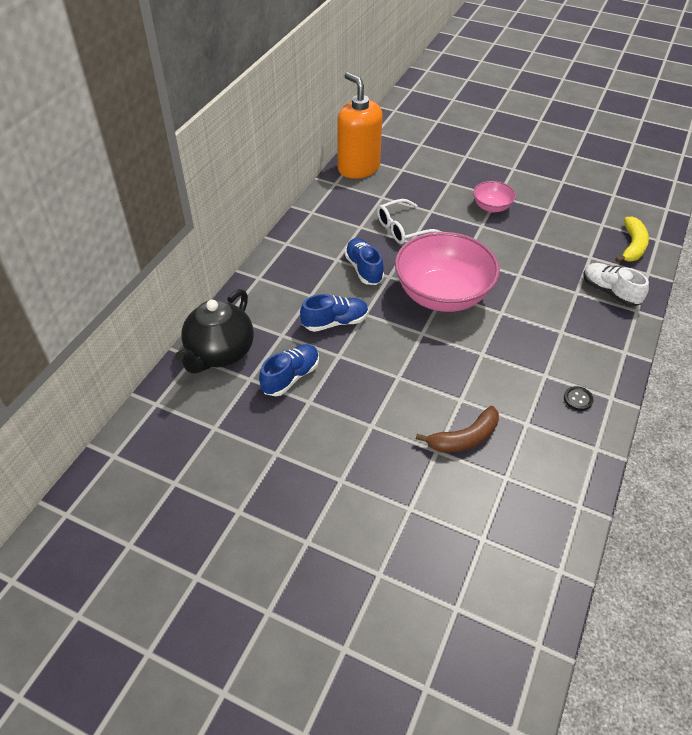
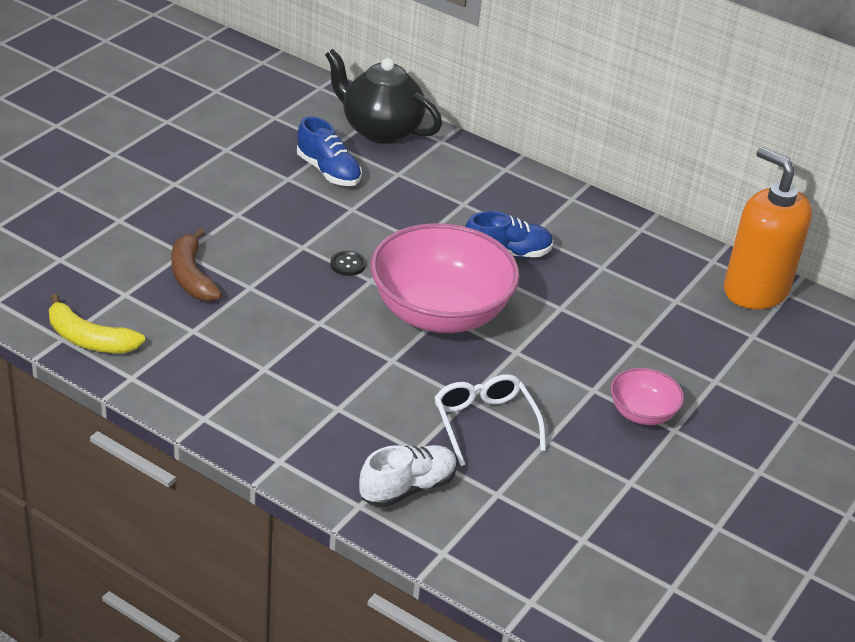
camera: 95 degrees right, 10 degrees down
blue shoe [300,294,369,332] -> none
orange soap dispenser [337,72,383,179] -> orange soap dispenser turned 105 degrees counterclockwise [724,147,812,309]
white glasses [377,199,442,244] -> white glasses moved to [434,374,546,466]
black button [564,386,594,411] -> black button moved to [330,251,366,276]
yellow banana [615,217,649,263] -> yellow banana moved to [49,294,145,353]

